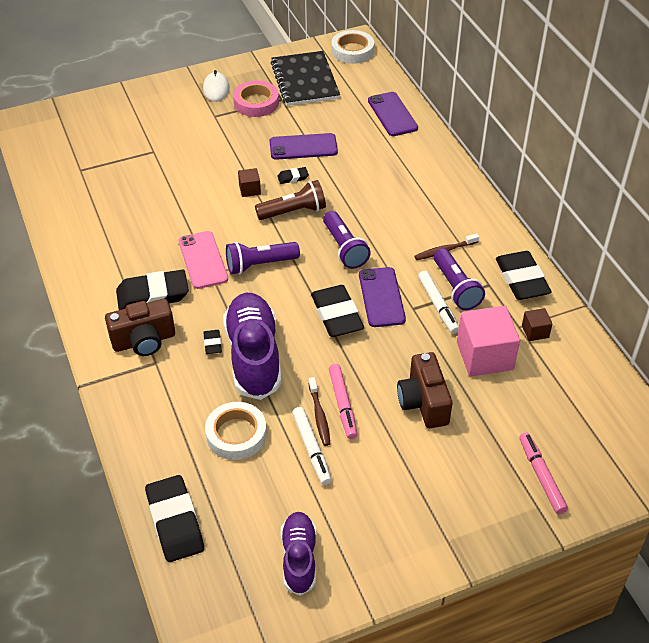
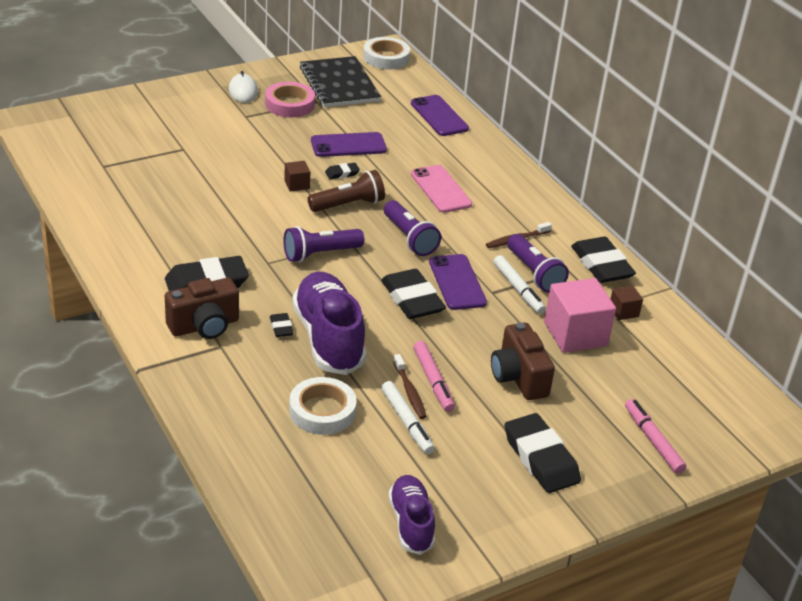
camera: 10 degrees left, 10 degrees down
black eraser [145,475,204,562] -> black eraser moved to [505,413,581,493]
pink phone [179,231,228,289] -> pink phone moved to [411,165,472,213]

